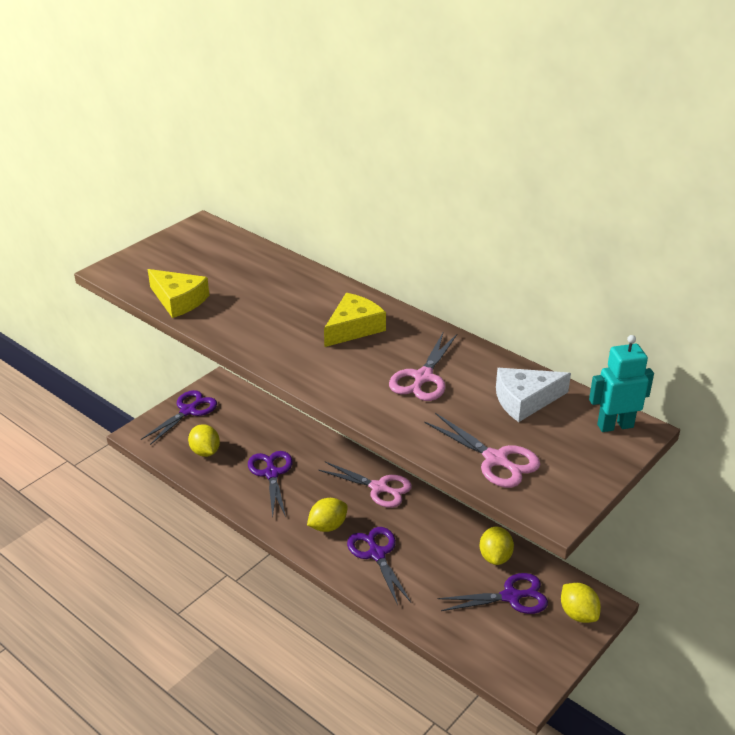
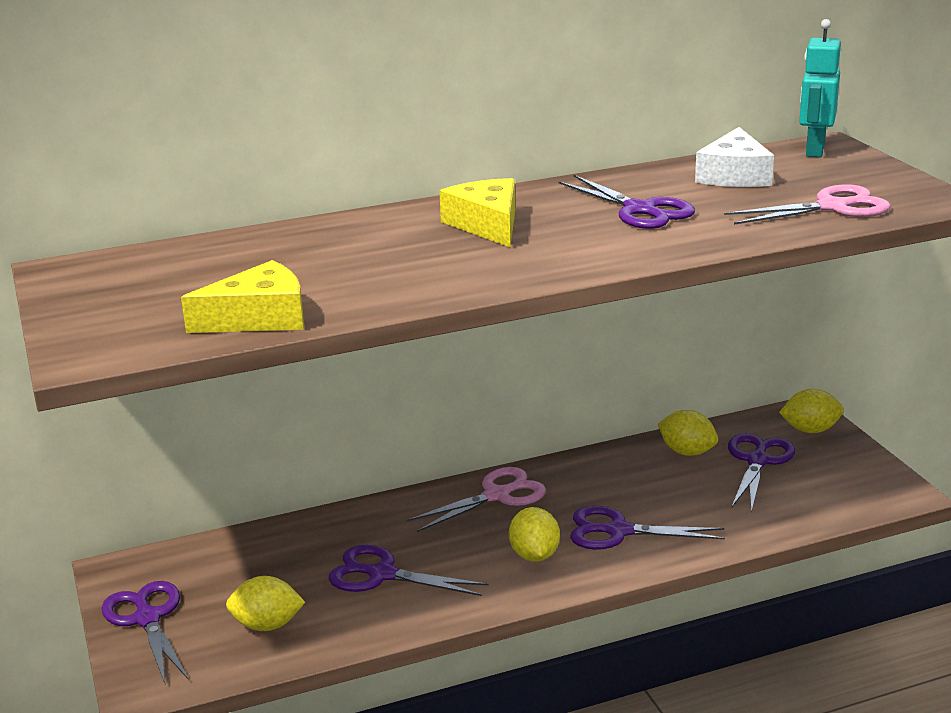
camera: 60 degrees left, 10 degrees down
pink scissors [389,333,457,401] -> purple scissors [558,175,695,229]

